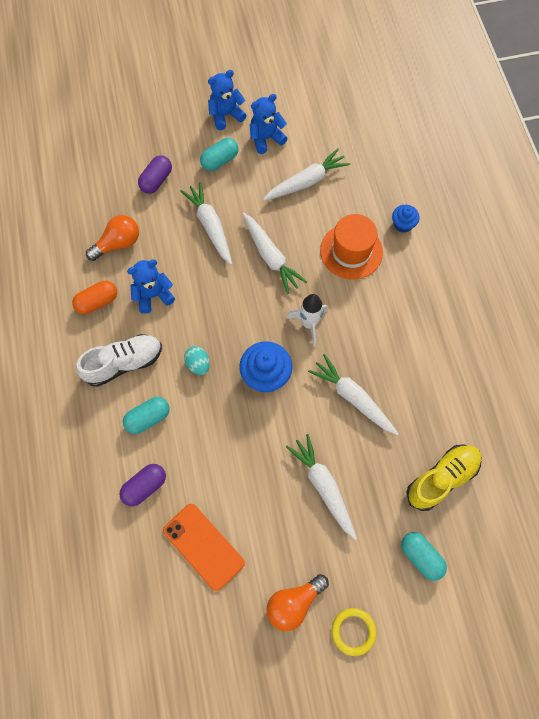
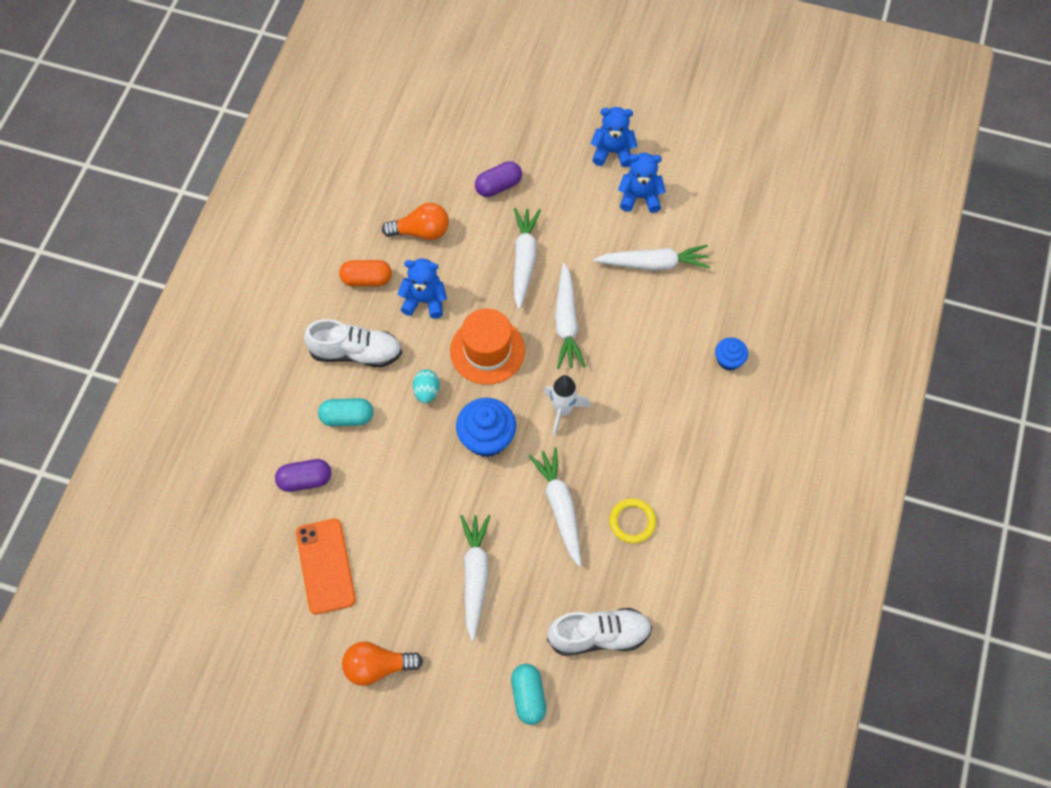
camera: 30 degrees right, 5 degrees down
turquoise capsule [200,138,239,171] -> none
orange hat [320,214,383,280] -> orange hat moved to [450,308,525,385]
yellow ring [332,608,376,656] -> yellow ring moved to [609,498,656,543]
yellow shoe [406,444,482,511] -> white shoe [547,608,652,656]

